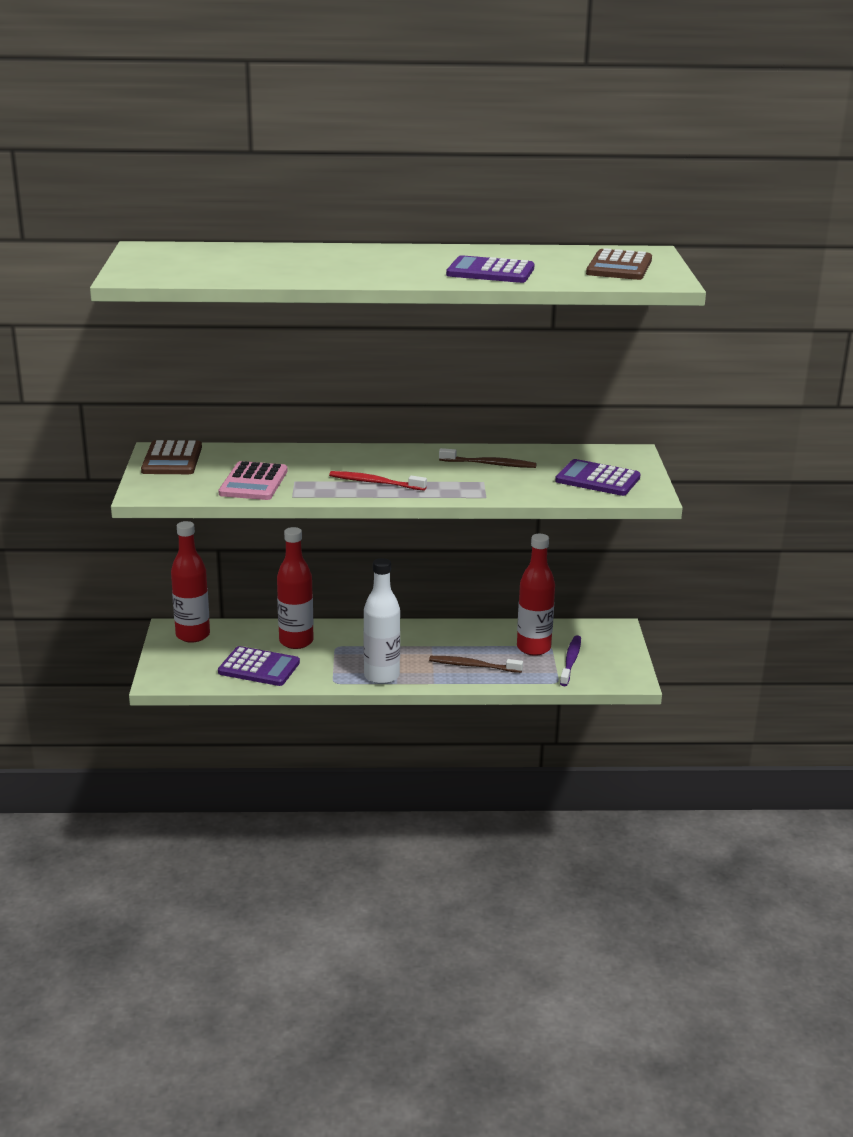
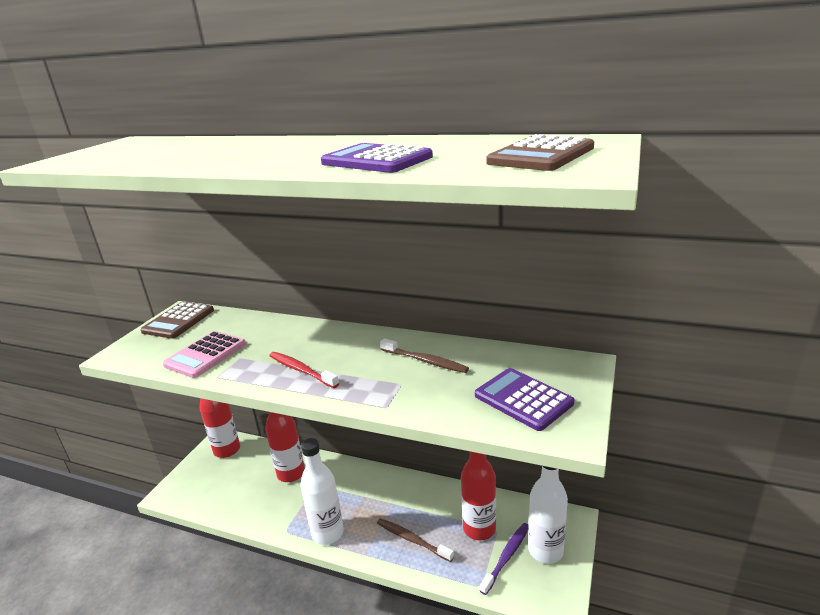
camera: 25 degrees right, 0 degrees up
purple calculator [218,646,300,686] -> none
none -> white bottle [528,466,568,564]

